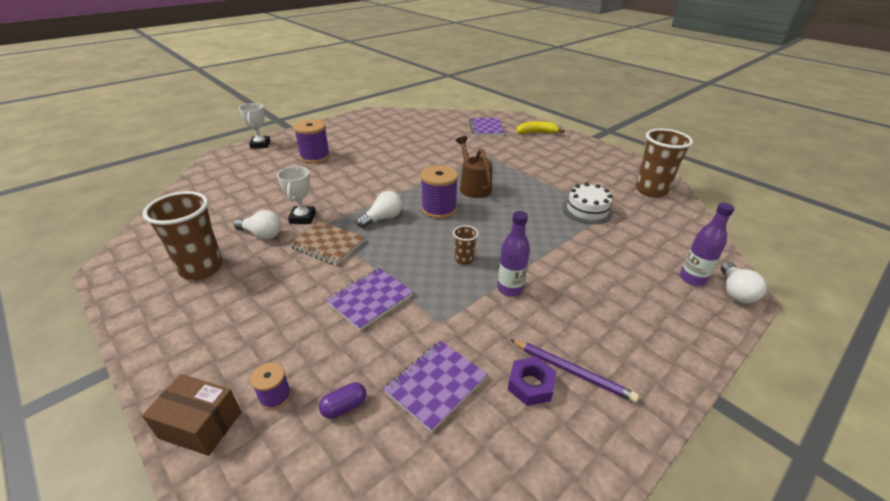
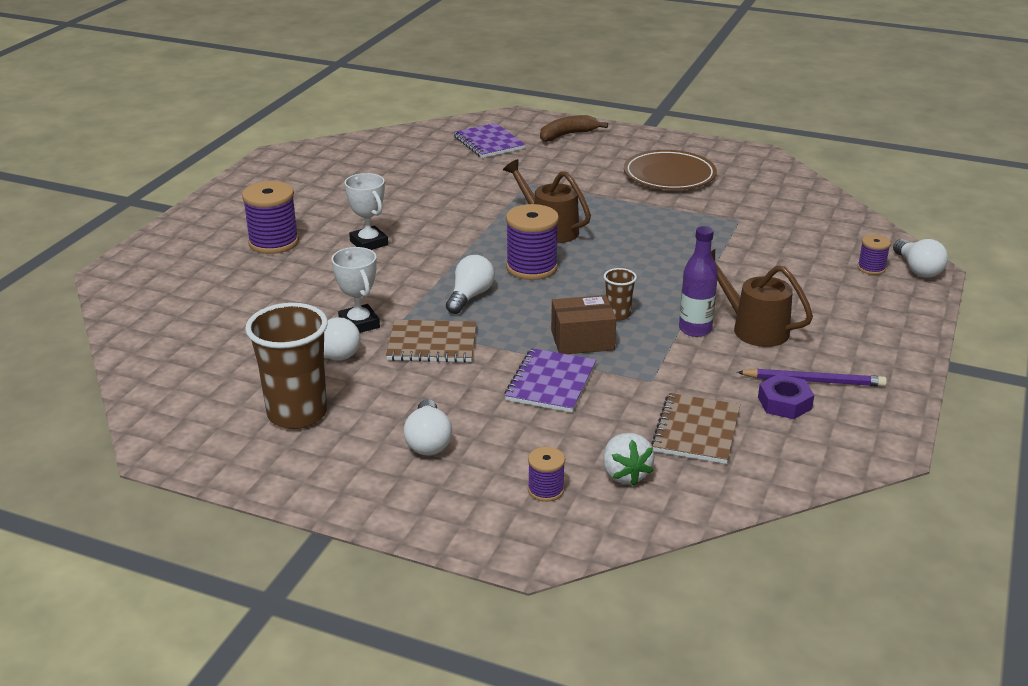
camera: 25 degrees left, 5 degrees down
brown box [142,374,241,456] -> brown box moved to [551,295,616,354]
white trophy [239,103,270,149] -> white trophy moved to [344,173,388,250]
purple capsule [319,382,366,419] -> white strawberry [603,433,654,486]
purple notebook [384,341,487,432] -> brown notebook [651,393,740,464]
yellow banana [517,121,564,134] -> brown banana [540,115,608,142]
white cake [562,183,613,224] -> none
brown cup [636,129,693,197] -> none
purple bottle [680,203,735,286] -> purple spool [857,234,891,275]
none -> white light bulb [404,399,452,456]
none -> brown plate [624,150,717,190]
none -> brown watering can [711,249,813,347]

